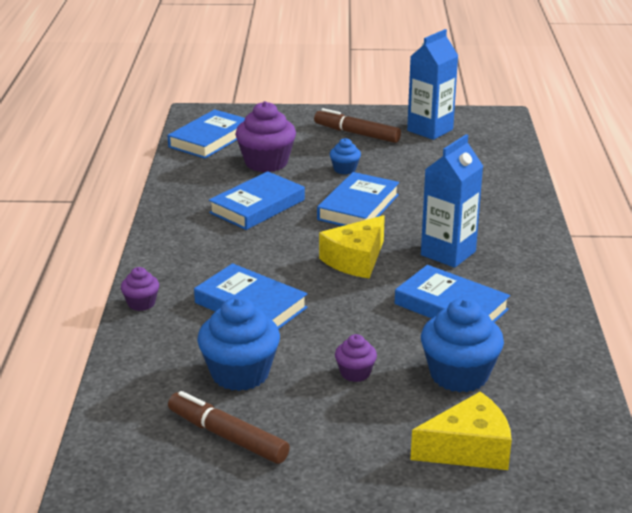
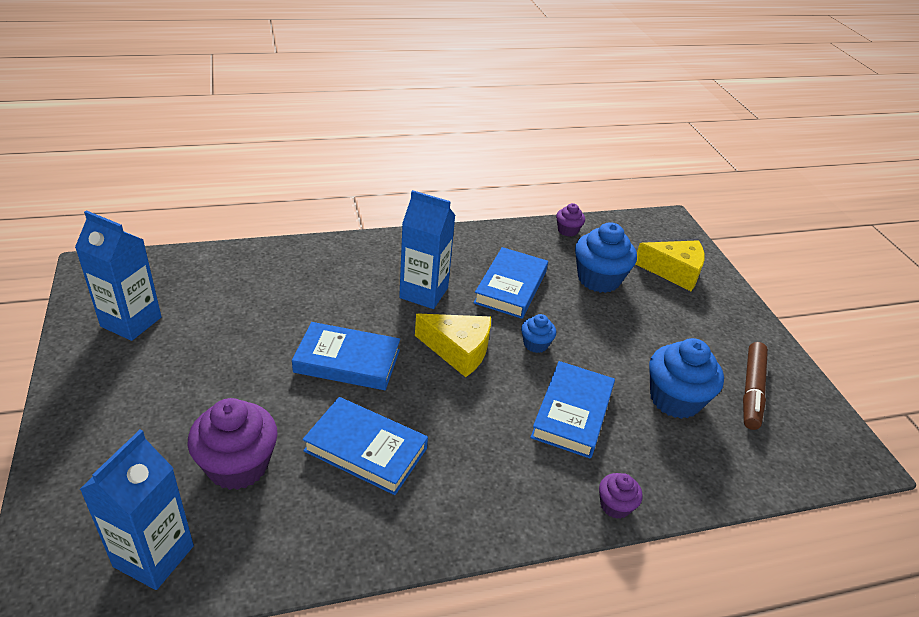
camera: 110 degrees left, 10 degrees up
blue book [168,109,245,159] -> blue carton [80,430,194,590]
brown marker [314,108,401,143] -> none
blue cupcake [330,138,361,175] -> blue cupcake moved to [521,314,556,353]
purple cupcake [335,334,377,382] -> purple cupcake moved to [556,203,585,237]
yellow cheese [410,392,512,470] -> yellow cheese turned 135 degrees clockwise [636,240,705,291]

